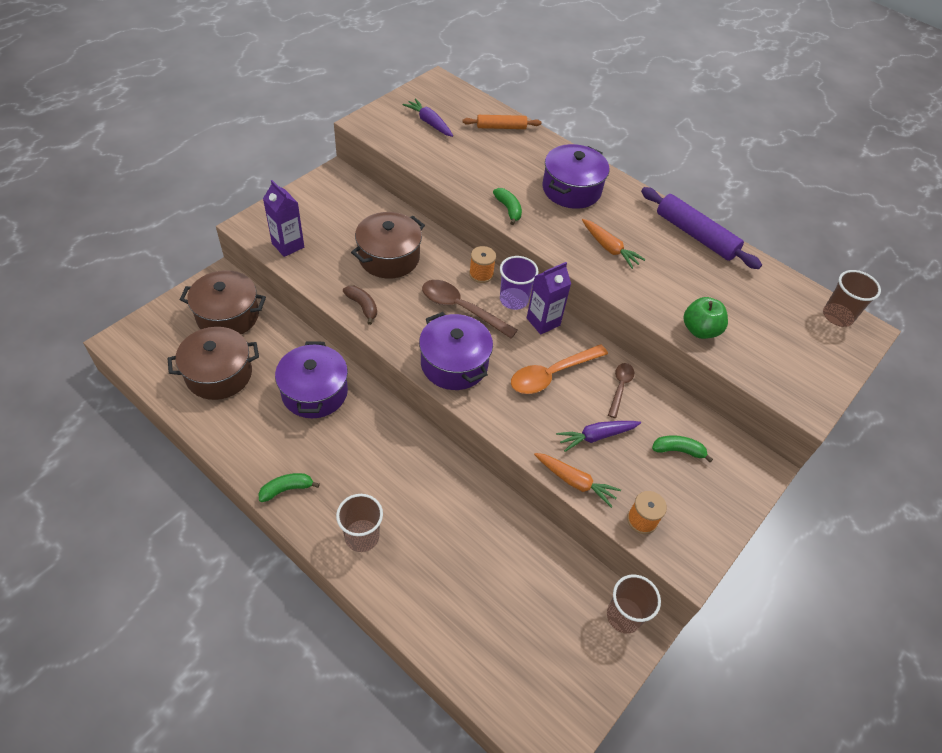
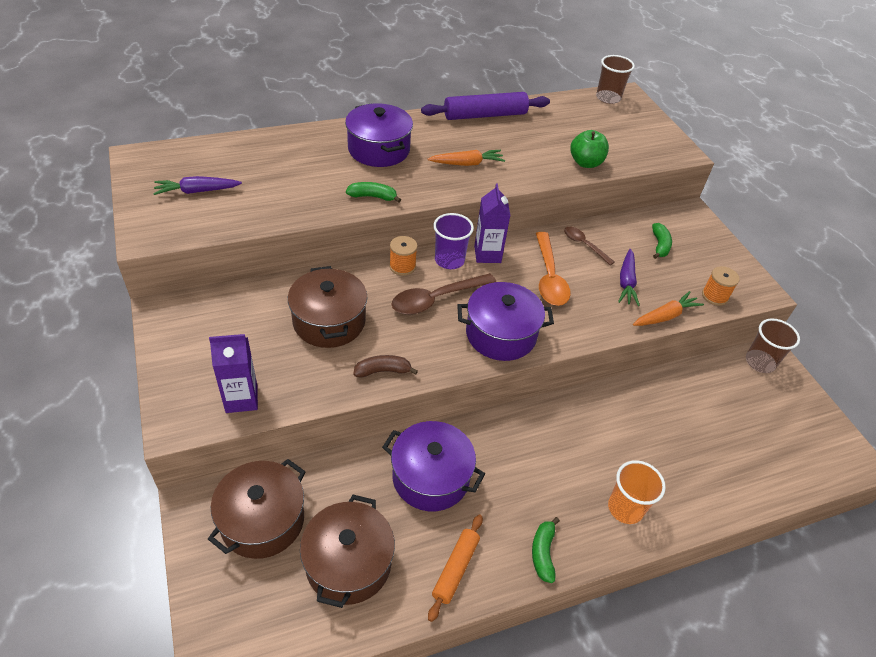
camera: 60 degrees left, 5 degrees down
brown cup [336,494,383,552] -> orange cup [608,460,666,524]
orange rolling pin [462,115,541,129] -> orange rolling pin moved to [428,514,483,622]
green banana [652,435,713,462] -> green banana turned 150 degrees clockwise [652,223,672,259]

